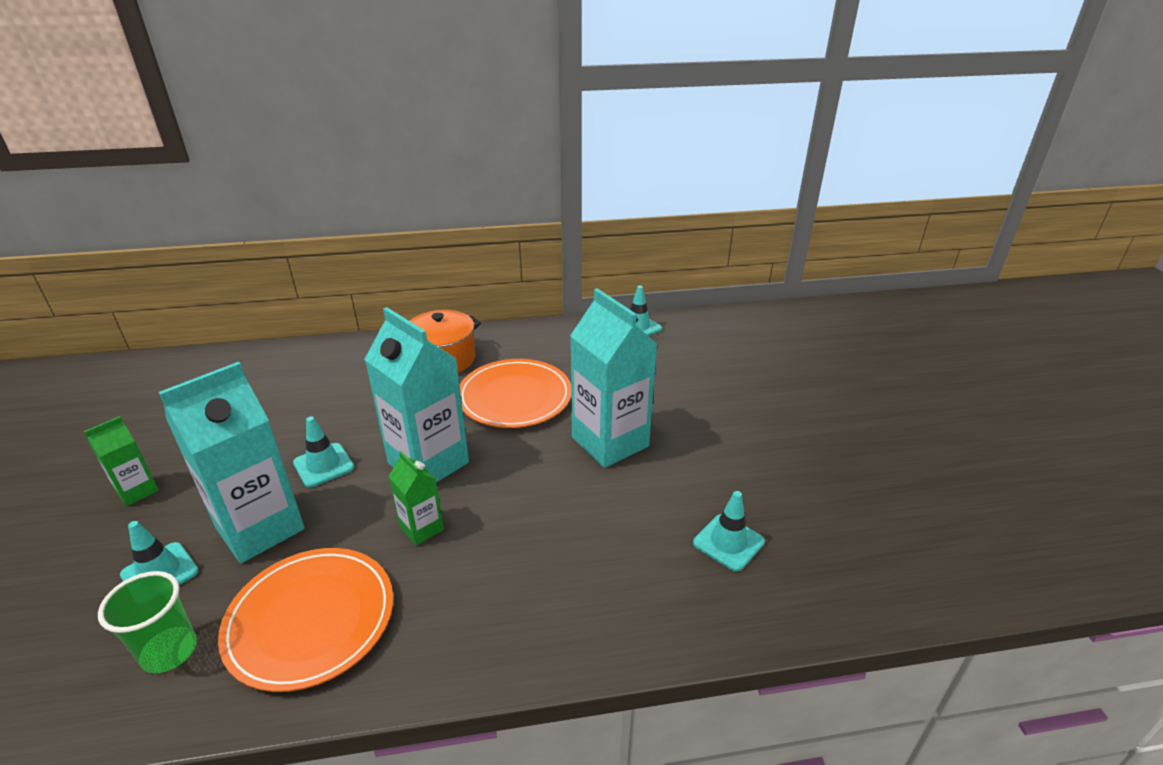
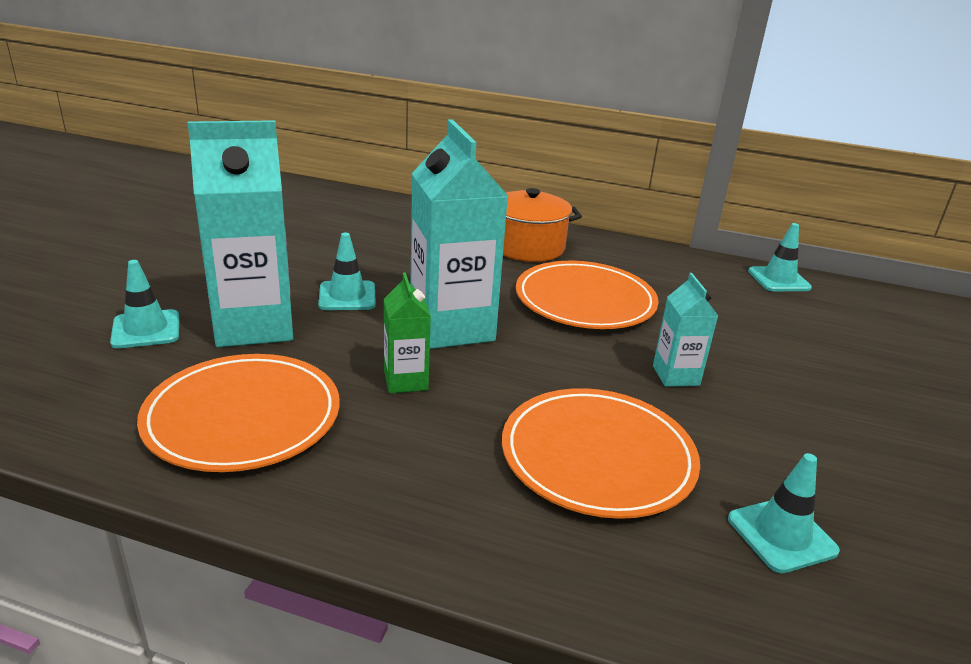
camera: 25 degrees right, 5 degrees down
green carton [84,416,159,506] -> none
green cup [98,571,197,673] -> none
turquoise carton [570,288,657,468] -> turquoise carton [653,273,718,387], size x0.50
none -> orange plate [502,388,700,519]

